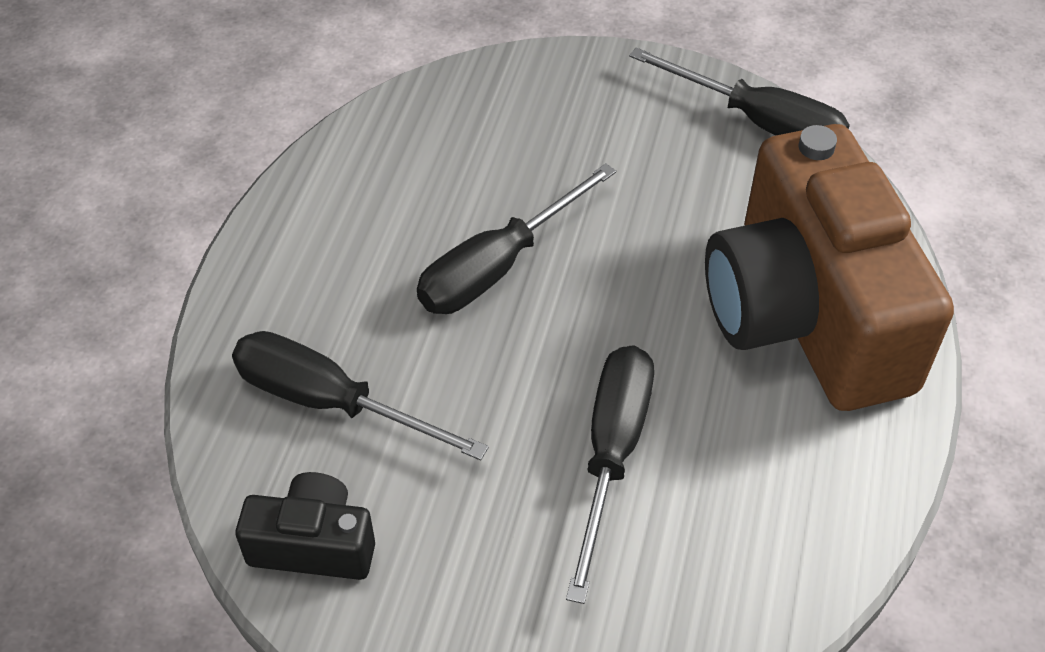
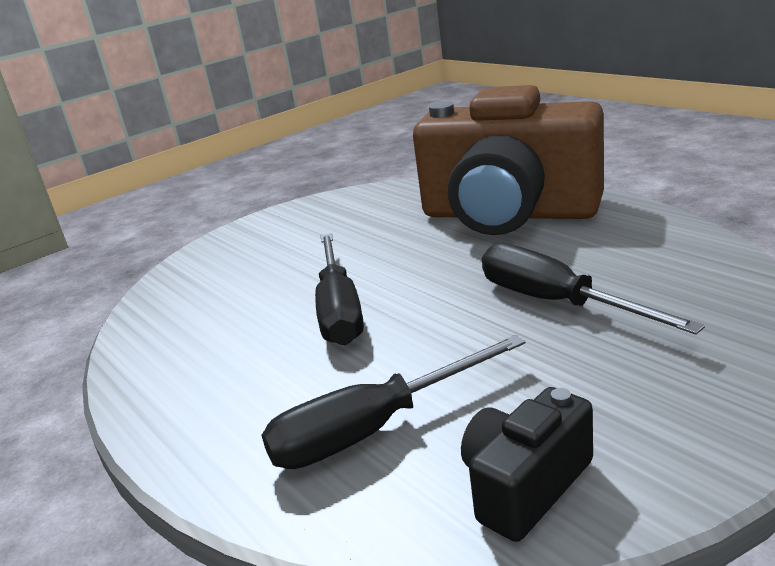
camera: 50 degrees left, 25 degrees down
black screwdriver [629,47,850,135] -> none

